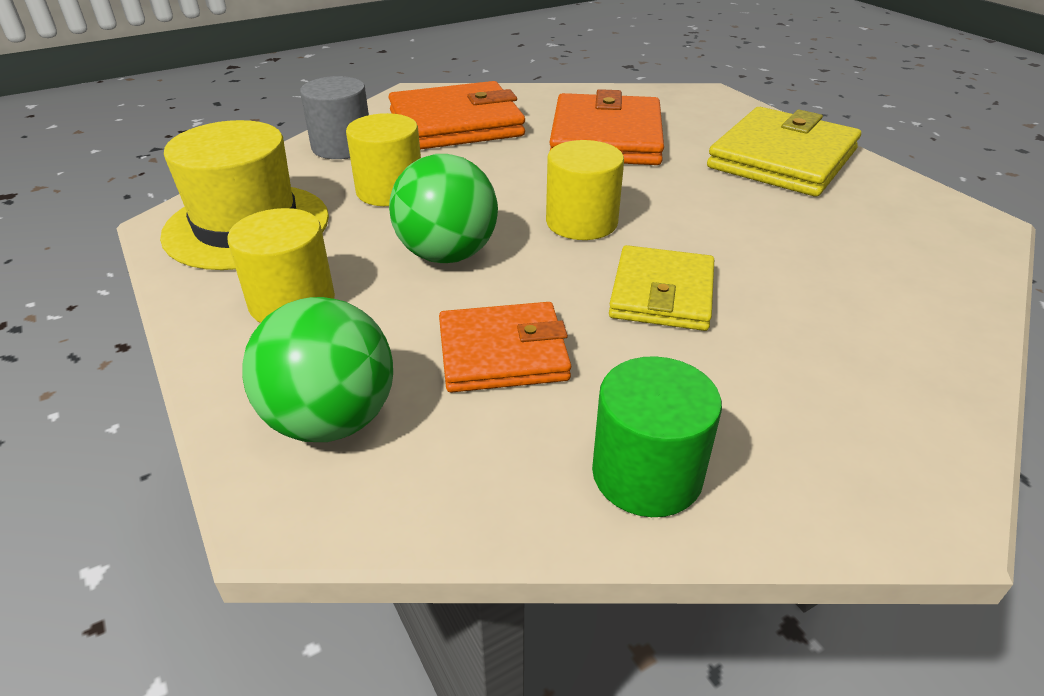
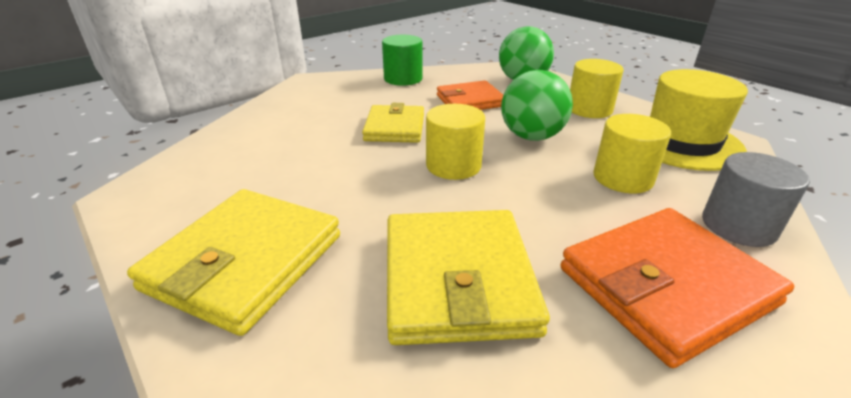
camera: 170 degrees right, 5 degrees down
orange wallet [549,89,664,165] -> yellow wallet [387,210,550,345]

